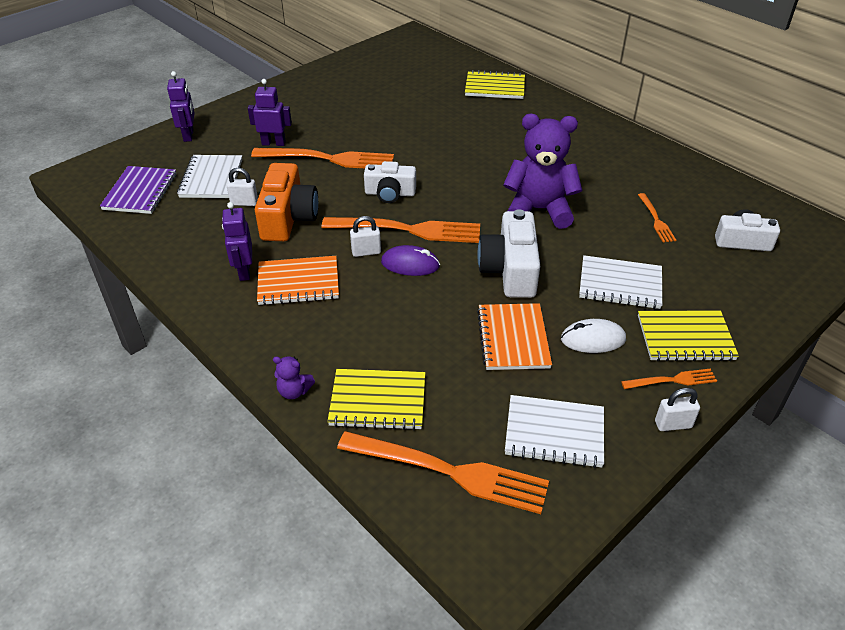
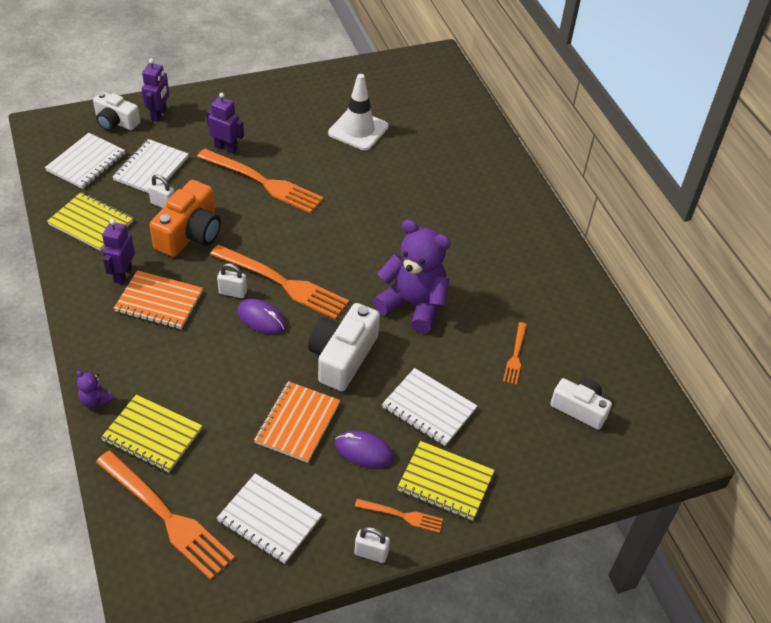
camera: 20 degrees right, 5 degrees up
purple notebook [100,166,176,214] -> white notebook [45,133,125,189]
white camera [364,161,416,203] -> white camera moved to [93,91,140,131]
yellow notebook [465,70,525,99] -> yellow notebook moved to [47,192,133,251]
white mouse [561,319,626,353] -> purple mouse [335,430,394,468]
none -> white traffic cone [328,74,389,150]

